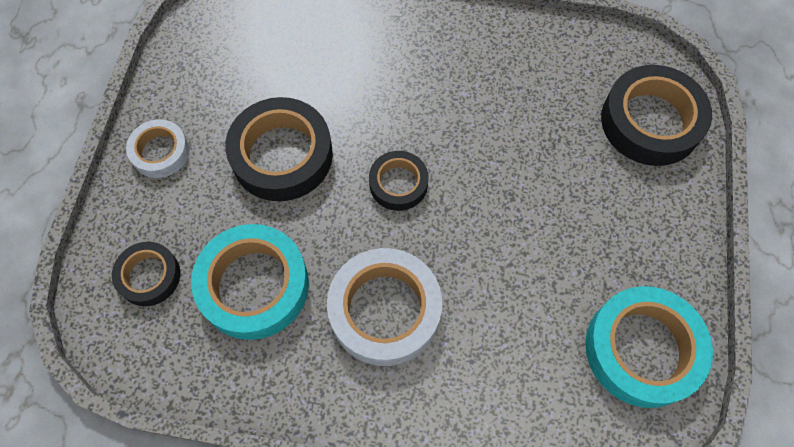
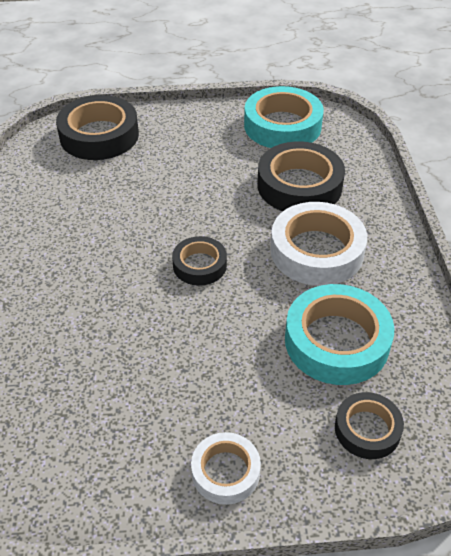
camera: 105 degrees left, 20 degrees down
black tape [225,97,333,201] -> black tape moved to [258,141,345,211]

